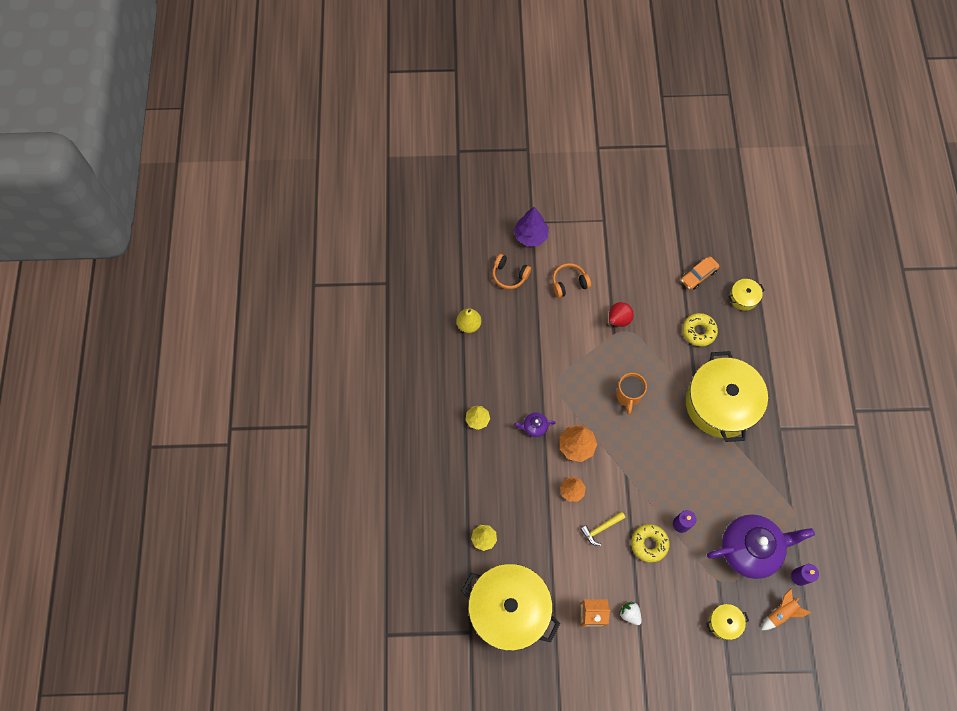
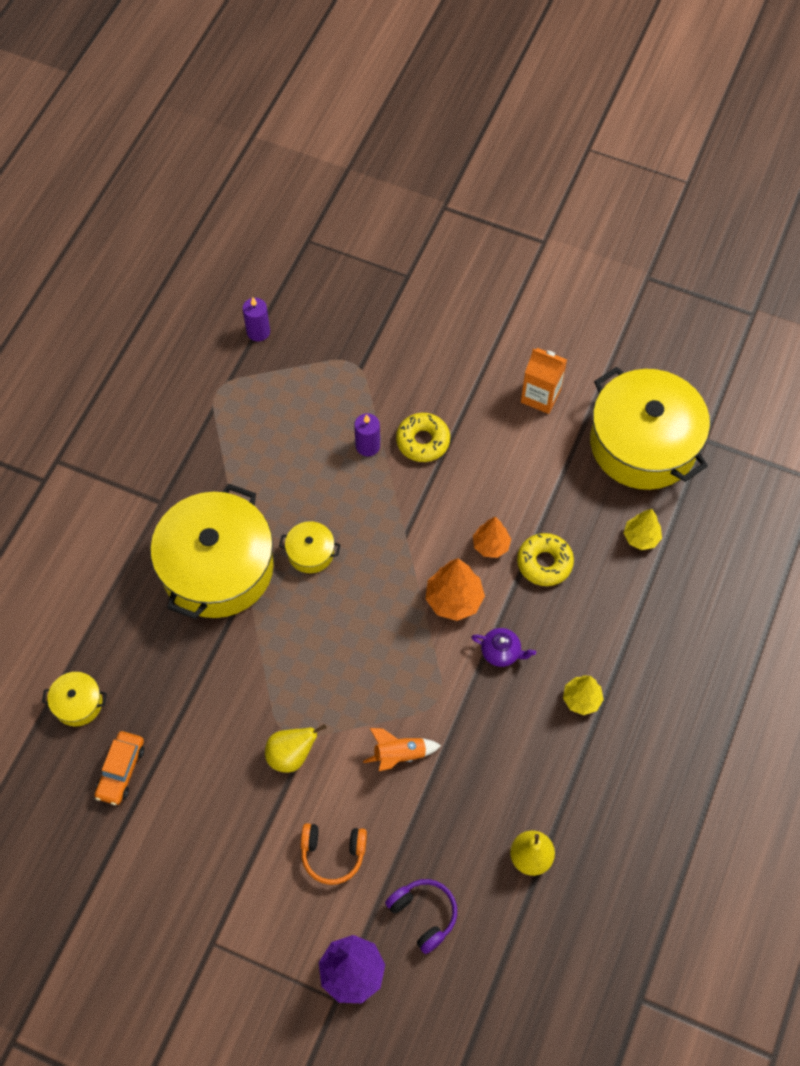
camera: 155 degrees left, 5 degrees down
orange headphones [492,254,531,289] -> purple headphones [385,879,457,954]
yellow hammer [580,512,625,546] -> none
red pear [606,302,634,327] -> yellow pear [265,724,326,773]
orange mug [616,373,647,415] -> none
white strawberry [619,601,642,625] -> none
orange car [681,256,720,290] -> orange car turned 120 degrees clockwise [95,731,144,805]
yellow donut [682,313,718,346] -> yellow donut moved to [517,533,574,586]
yellow pot [706,604,749,640] -> yellow pot moved to [279,521,340,573]
purple teapot [707,514,815,579] -> none
orange rocket [761,588,811,630] -> orange rocket moved to [363,728,441,771]

